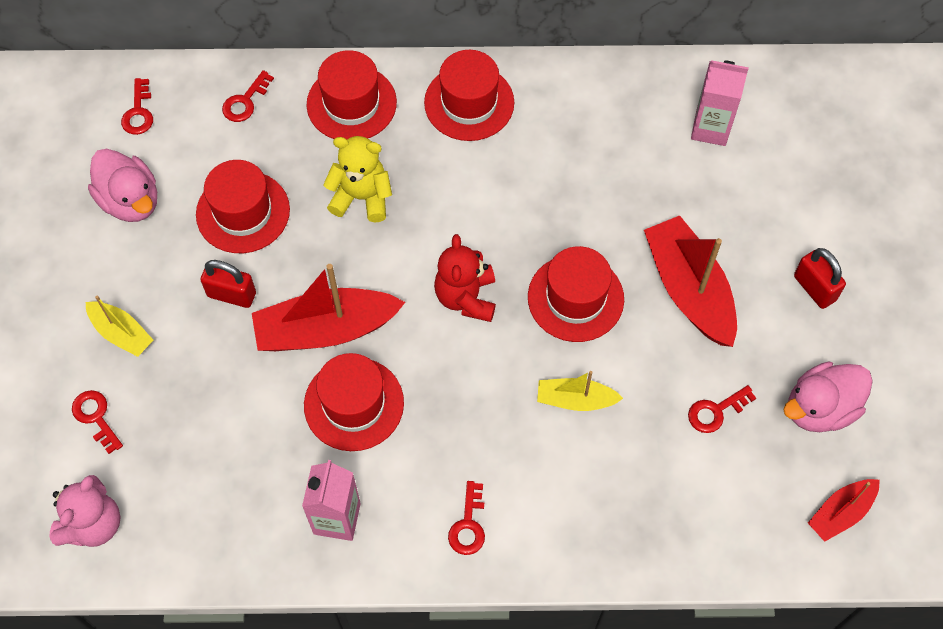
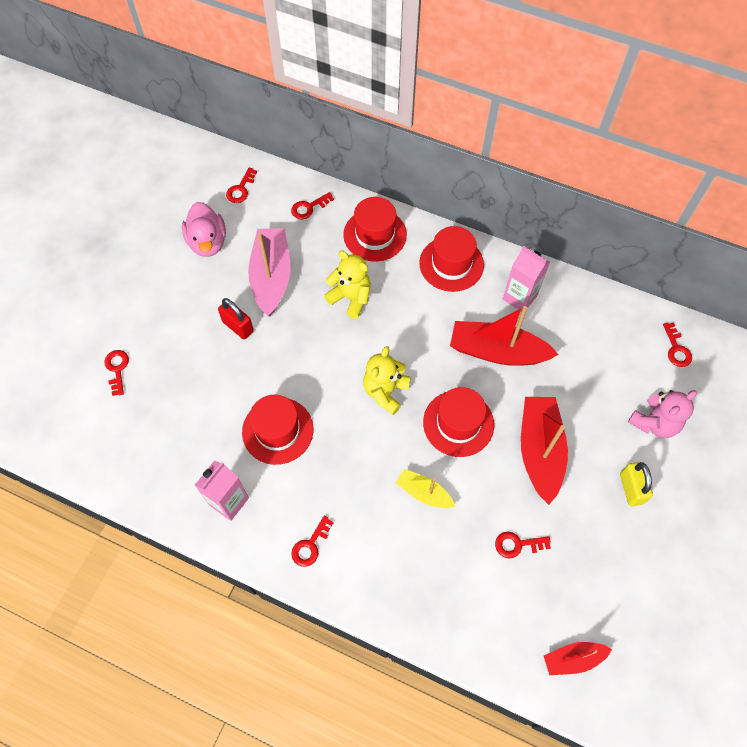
camera: 25 degrees right, 0 degrees up
pink teddy bear [49,475,120,547] -> pink teddy bear moved to [628,390,697,438]
yellow boat [86,295,153,357] -> none
red hat [196,160,290,253] -> pink boat [248,228,291,316]
red boat [252,264,405,351] -> red boat moved to [450,306,559,366]
red teddy bear [434,234,496,322] -> yellow teddy bear [363,346,411,415]
pink carton [691,60,749,146] -> pink carton moved to [503,246,550,312]
pink duck [783,362,873,432] -> none
red padlock [794,248,846,309] -> yellow padlock [620,462,653,506]
none -> red key [663,323,692,367]

